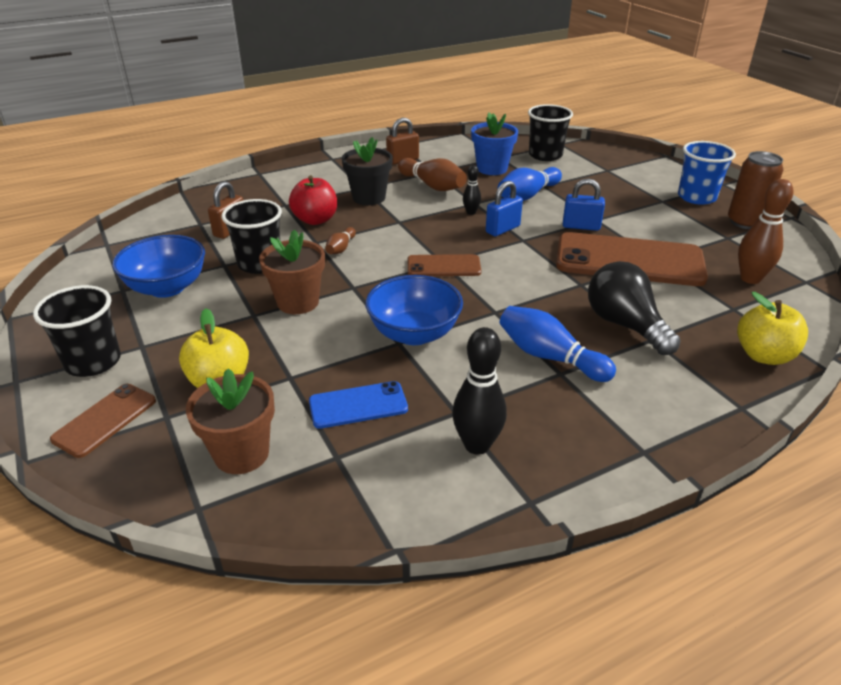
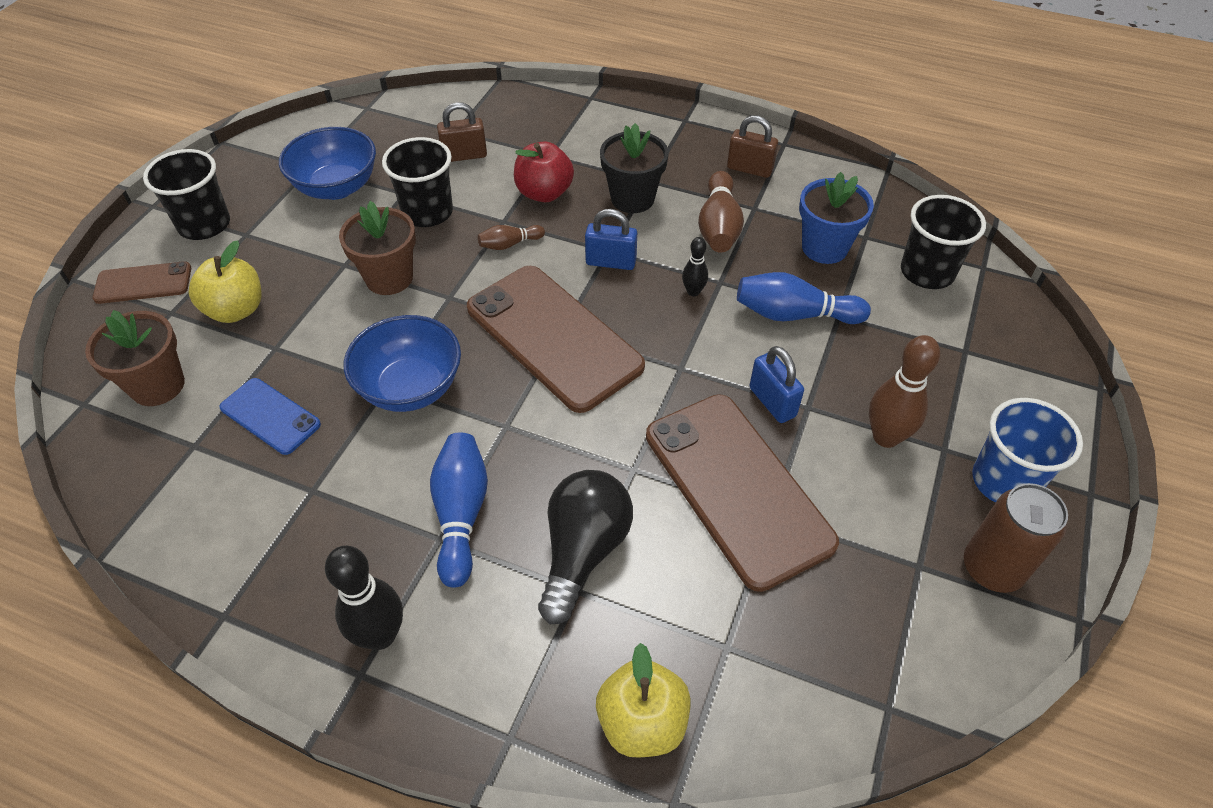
camera: 50 degrees right, 15 degrees up
brown phone [408,254,481,276] -> brown phone [467,266,645,413], size x1.98
black bowling pin [452,327,507,455] -> black bowling pin moved to [325,546,403,650]
blue padlock [486,181,523,236] -> blue padlock moved to [585,209,637,270]
brown bowling pin [738,179,793,284] -> brown bowling pin moved to [869,335,940,448]

